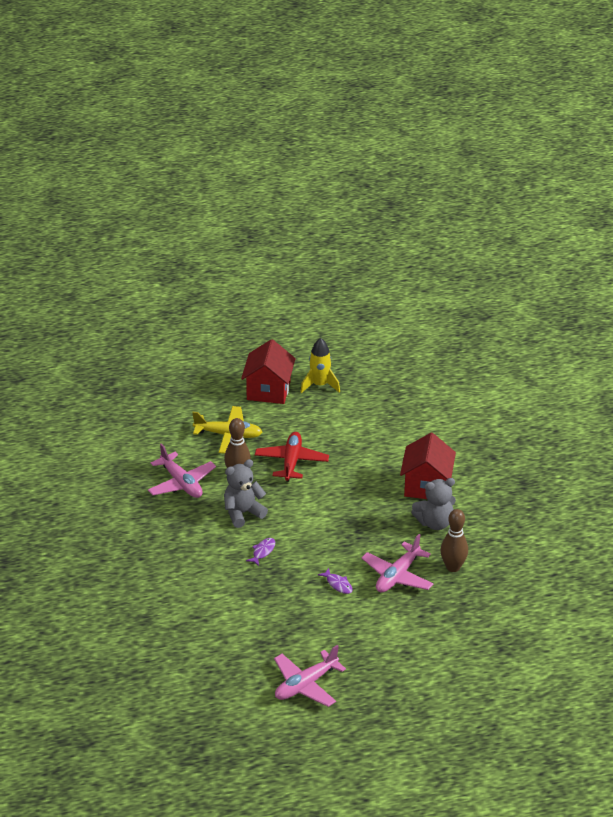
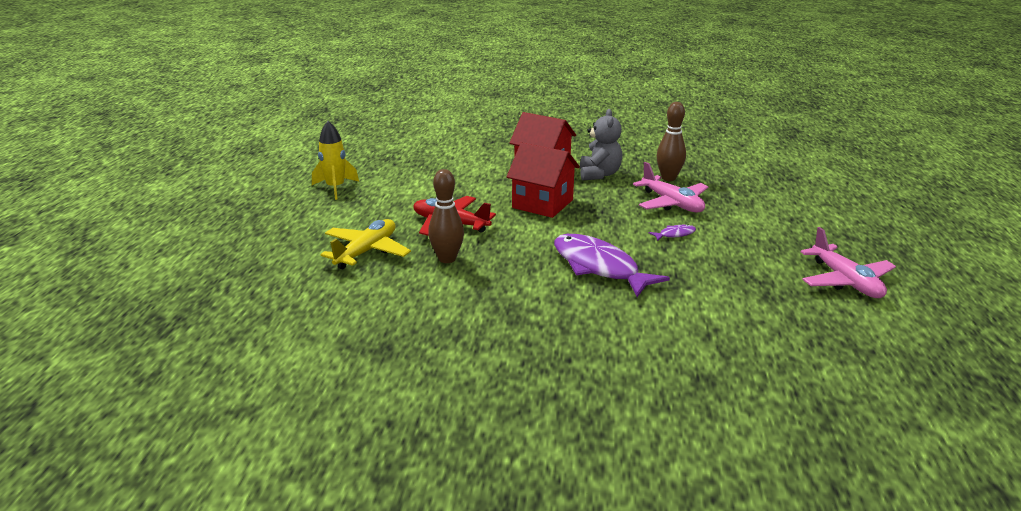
camera: 70 degrees left, 10 degrees down
pink plane [148,443,216,498] -> none
grey teddy bear [224,459,268,528] -> none
red house [241,339,295,404] -> red house moved to [507,142,580,218]
purple fish [246,538,275,566] -> purple fish [554,234,670,297], size x2.44

